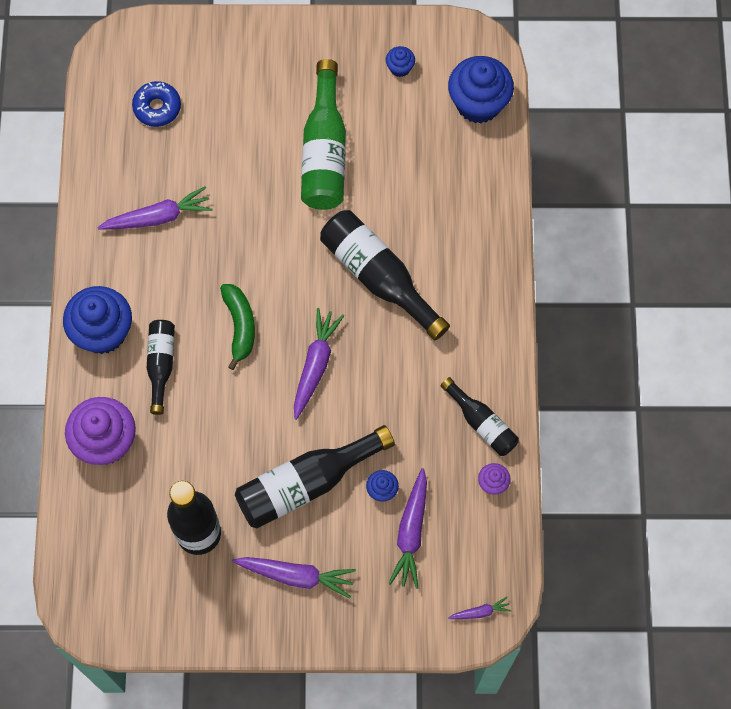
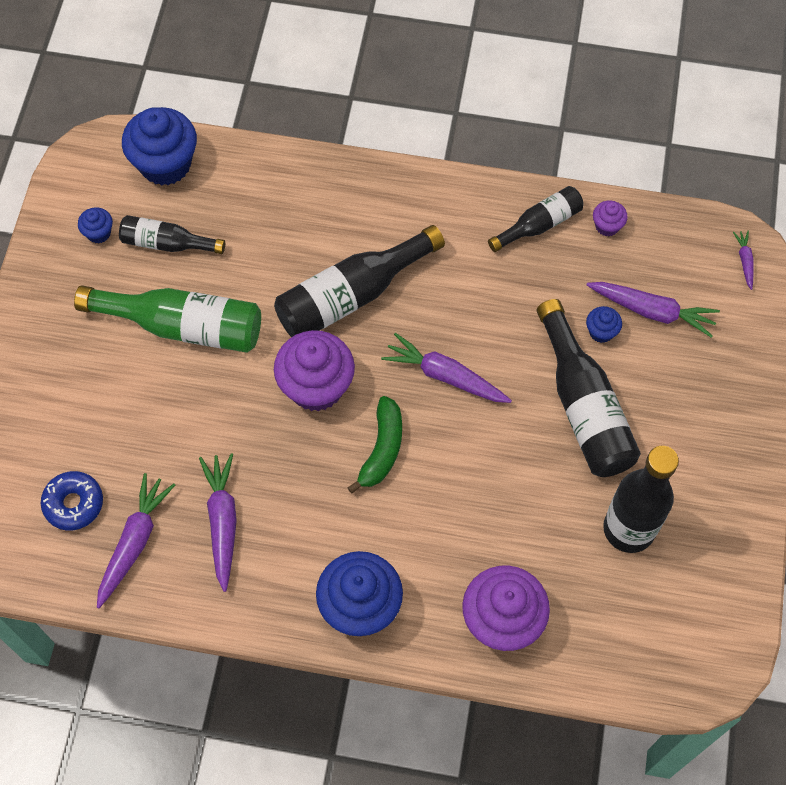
camera: 80 degrees left, 5 degrees down
black bottle [147,320,175,415] -> black bottle moved to [119,215,225,254]
green banana [220,284,255,370] -> green banana turned 105 degrees clockwise [347,396,402,493]
purple carrot [232,557,356,598] -> purple carrot moved to [97,473,175,608]
none -> purple cupcake [274,330,355,412]

